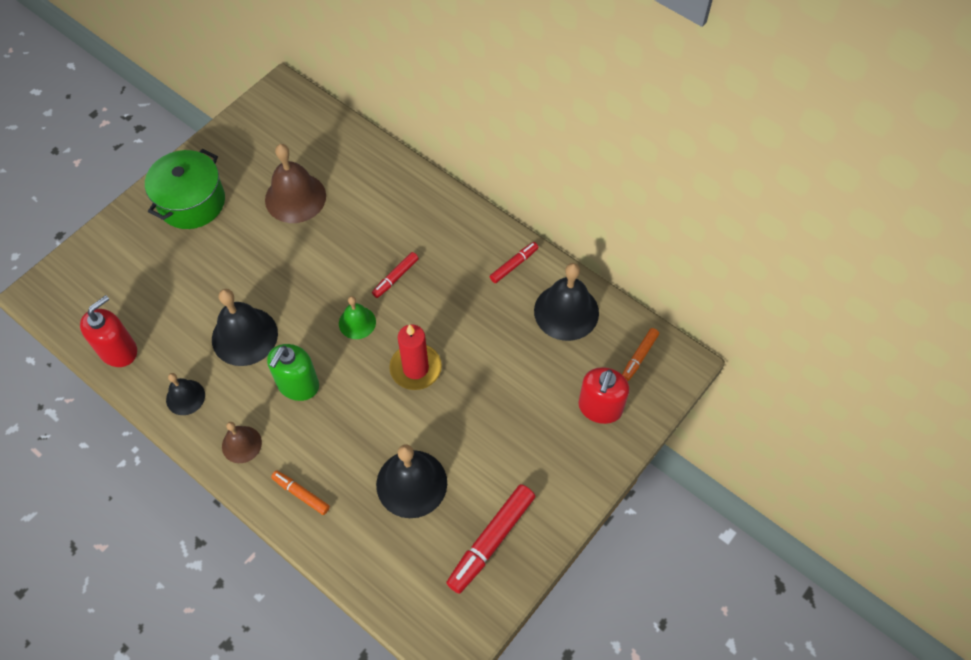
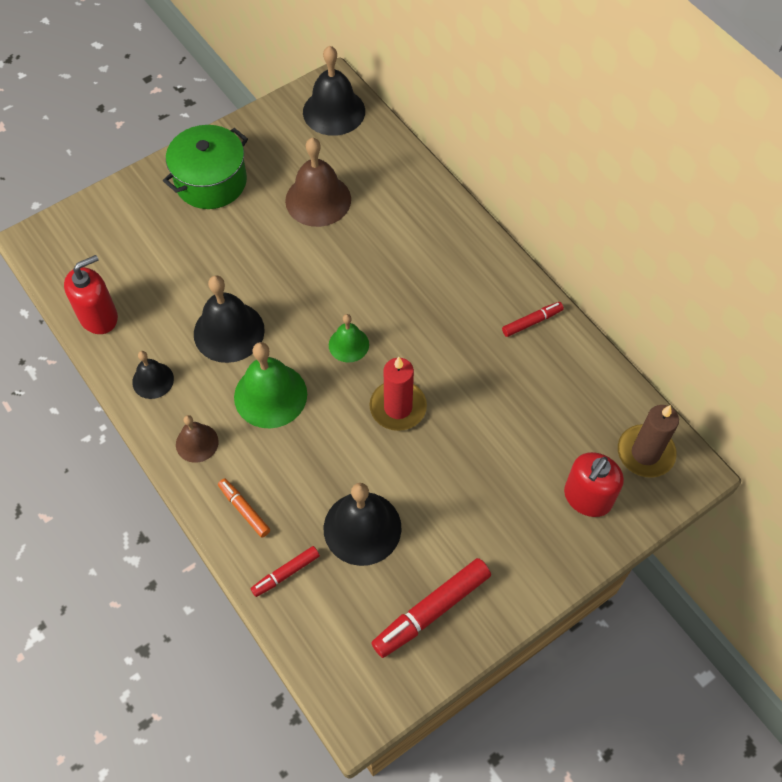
camera: 15 degrees right, 0 degrees up
green soap dispenser [267,344,319,401] -> green bell [234,342,307,428]
red marker [372,252,419,298] -> red marker moved to [250,546,320,597]
black bell [534,263,599,341] -> black bell moved to [303,45,365,136]
orange marker [622,328,659,381] -> brown candle [618,405,679,478]

